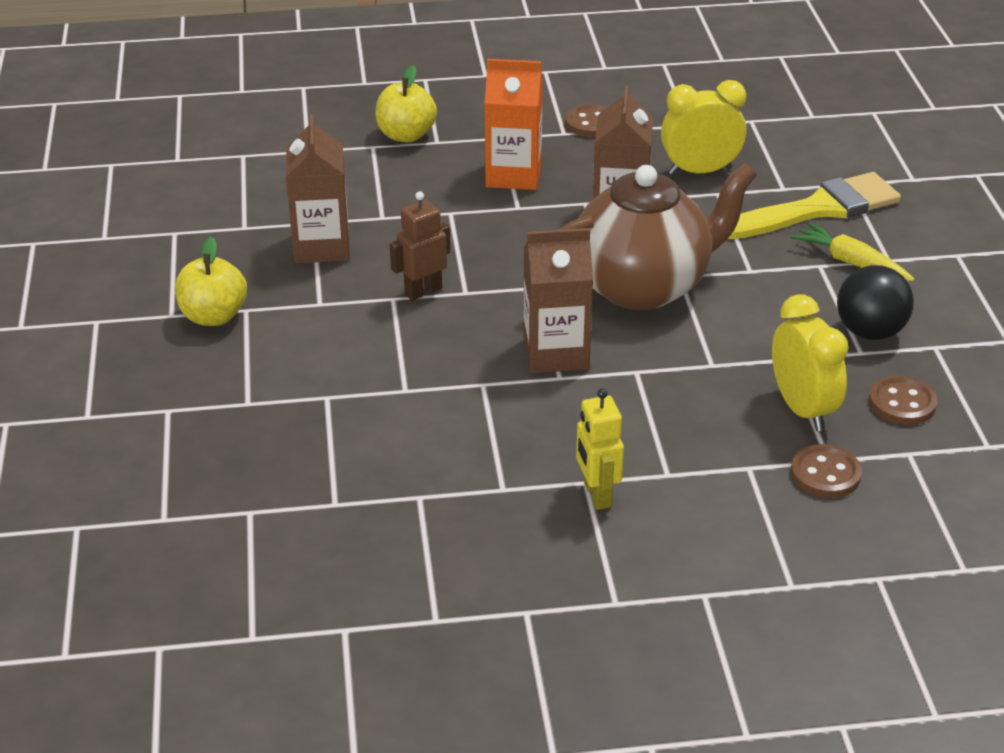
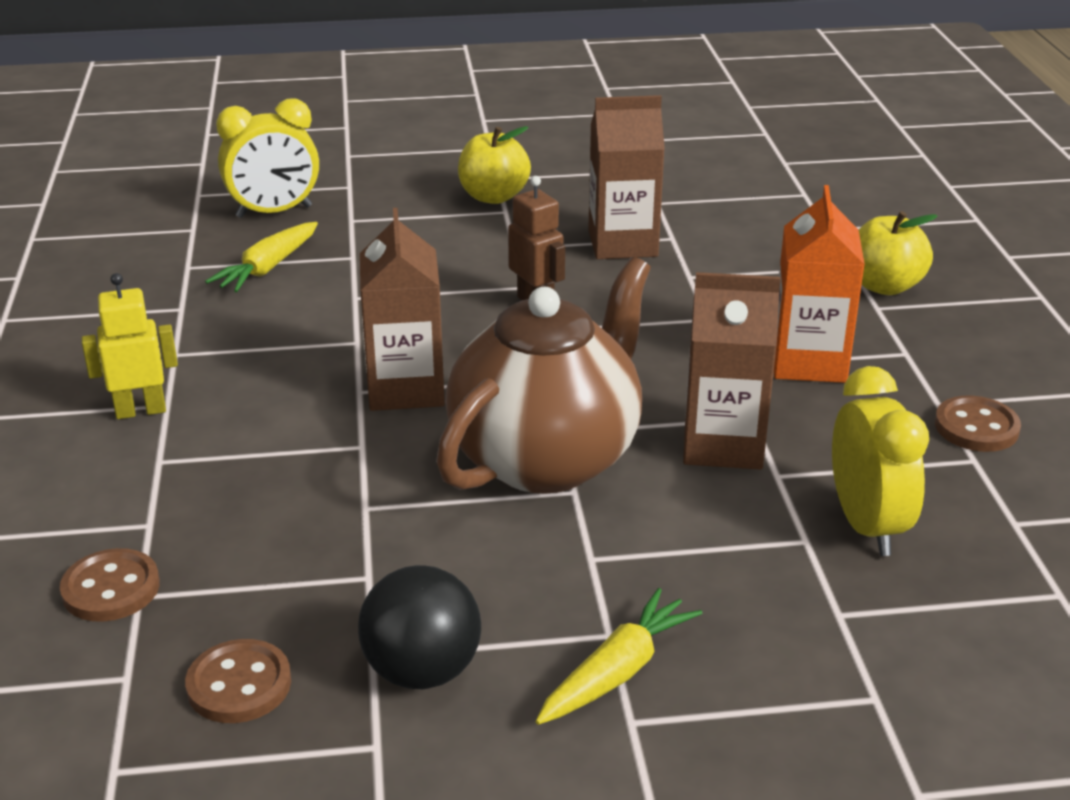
camera: 90 degrees right, 5 degrees down
brown teapot [558,163,757,310] -> brown teapot turned 120 degrees counterclockwise [436,257,651,494]
yellow brush [728,172,901,239] -> none
yellow clock [772,294,849,431] -> yellow clock moved to [216,98,319,218]
none -> yellow carrot [205,222,318,292]

